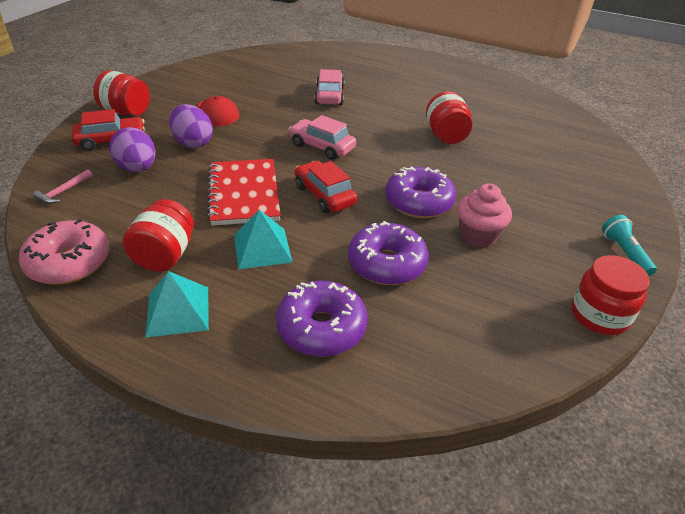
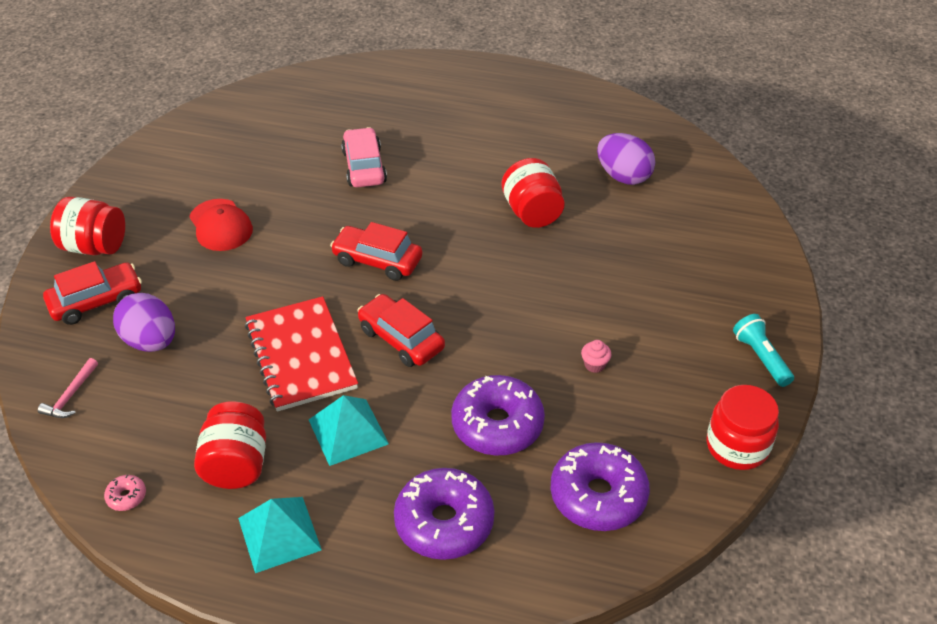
camera: 10 degrees left, 5 degrees up
pink donut [19,219,109,284] -> pink donut [104,475,146,511], size x0.41
purple egg [169,104,213,148] -> purple egg moved to [597,133,655,185]
pink car [289,115,356,160] -> red car [330,222,422,281]
purple donut [385,166,456,218] -> purple donut moved to [550,442,650,531]
pink cupcake [457,183,512,248] -> pink cupcake [581,340,611,373], size x0.48

